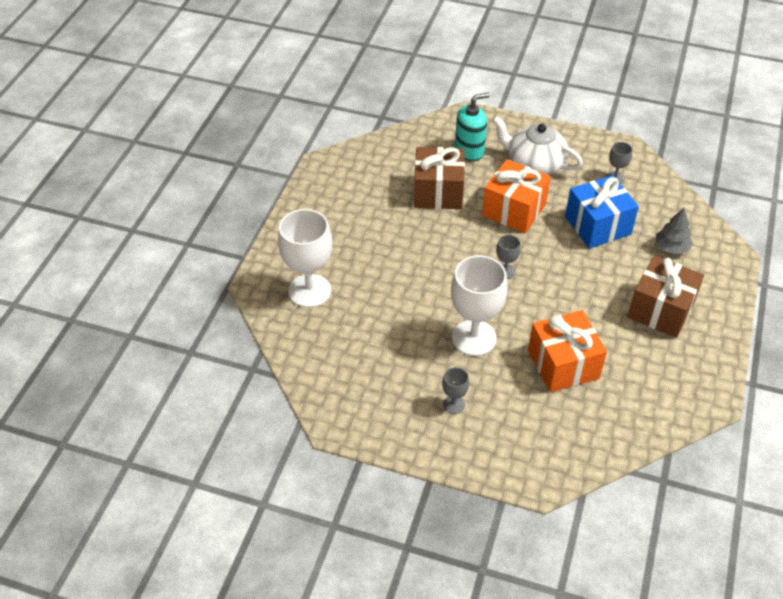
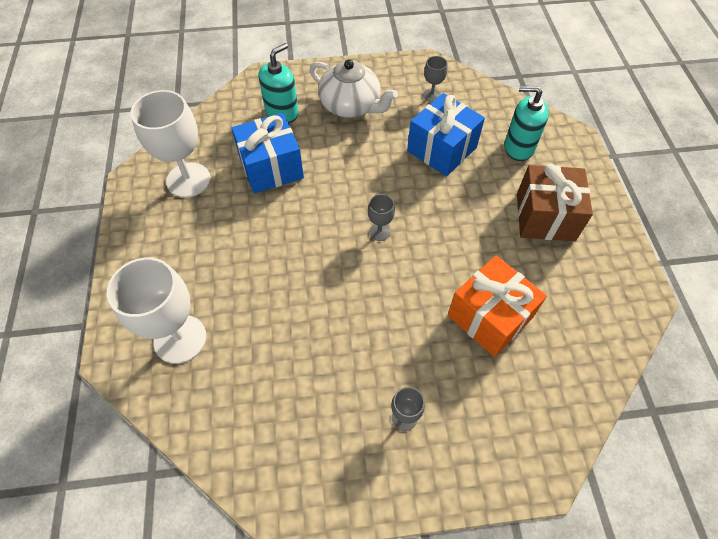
camera: 25 degrees left, 10 degrees up
brown gift [414,147,465,209] -> blue gift [231,113,304,194]
white goblet [451,255,508,356] -> white goblet moved to [130,90,211,198]
orange gift [482,159,551,233] -> none
white teapot [492,116,583,175] -> white teapot turned 150 degrees counterclockwise [309,59,398,118]
grey tree [656,208,693,254] -> turquoise soap dispenser [504,86,549,161]

